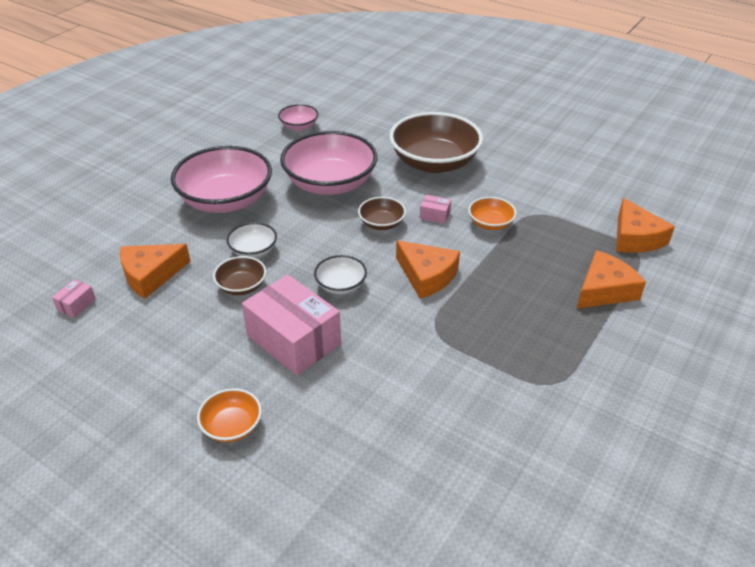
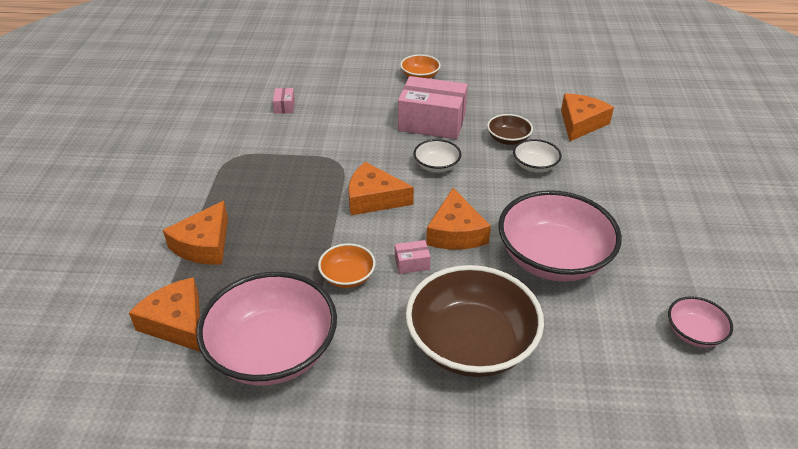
camera: 150 degrees right, 0 degrees up
pink box [52,279,96,318] -> pink box moved to [273,88,295,114]
pink bowl [171,146,272,213] -> pink bowl moved to [196,272,337,385]
brown bowl [358,197,406,230] -> orange cheese [426,188,491,250]

